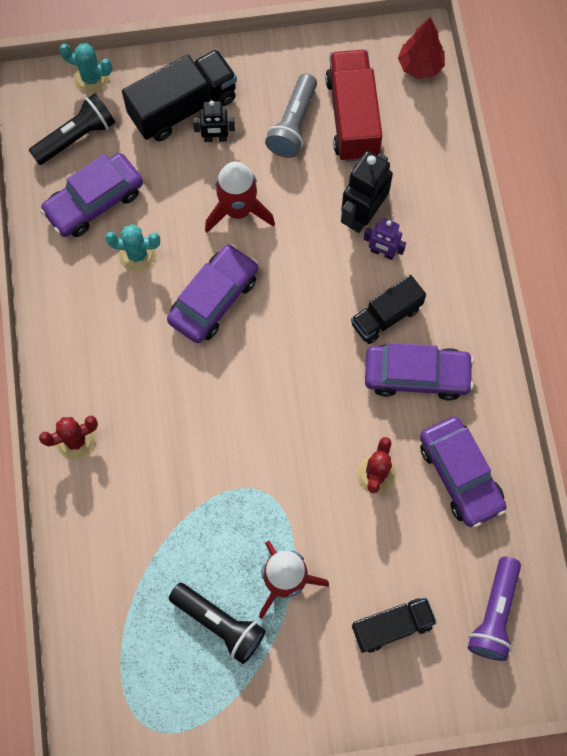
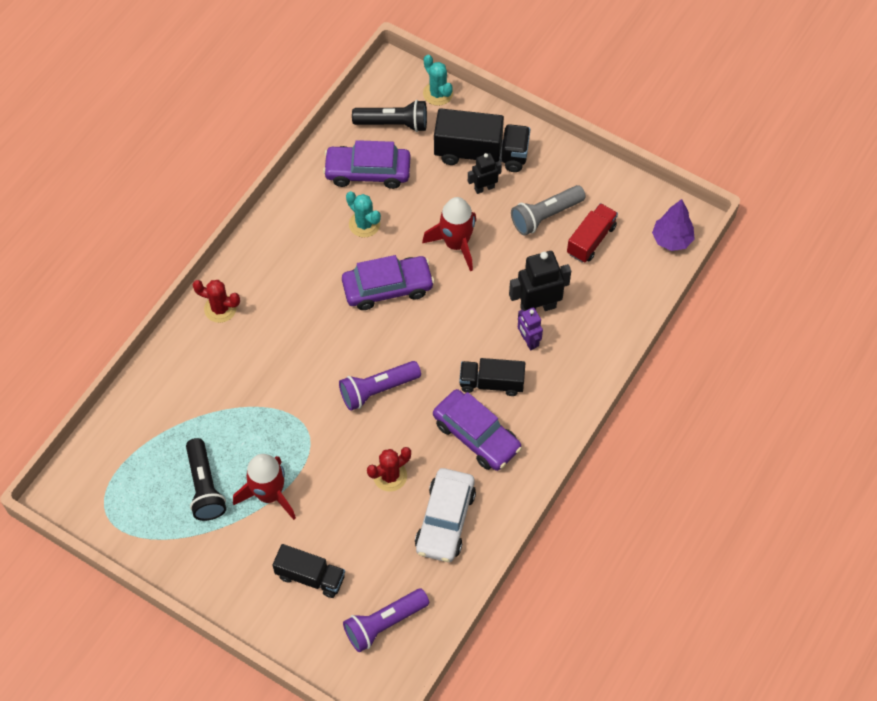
camera: 40 degrees right, 10 degrees down
black robot [193,101,235,142] -> black robot turned 120 degrees clockwise [468,153,502,194]
red truck [325,50,383,162] -> red truck [567,203,618,263], size x0.64
red tree [398,17,445,79] -> purple tree [652,199,694,251]
purple car [420,416,507,528] -> white car [415,468,476,562]
none -> purple flashlight [339,361,421,411]

